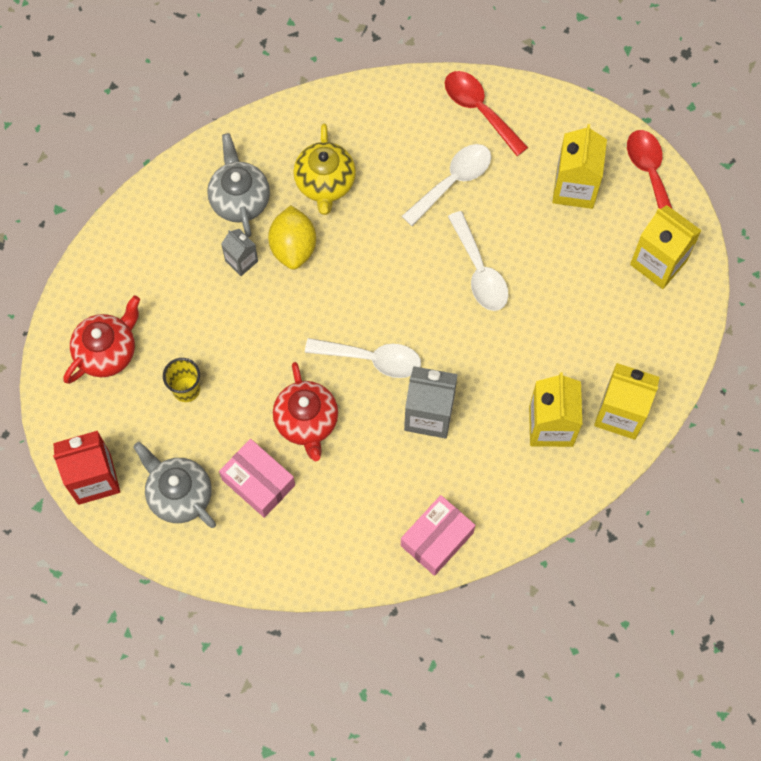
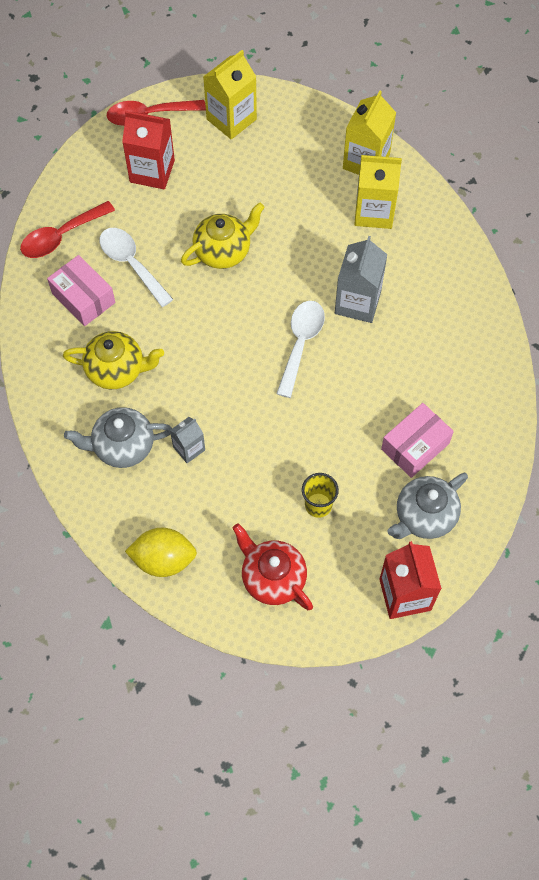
camera: 85 degrees left, 5 degrees down
yellow lemon [268,205,316,269] -> yellow lemon moved to [125,528,197,577]
red teapot [273,362,338,461] -> none
pink box [401,495,475,576] -> pink box moved to [47,255,115,326]
white spoon [448,211,508,311] -> yellow teapot [181,202,265,269]
yellow carton [552,124,607,209] -> red carton [122,111,175,189]

